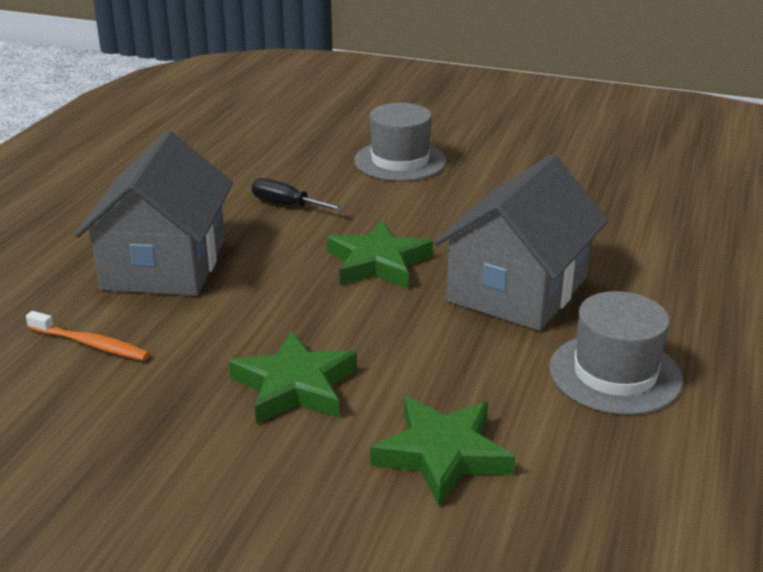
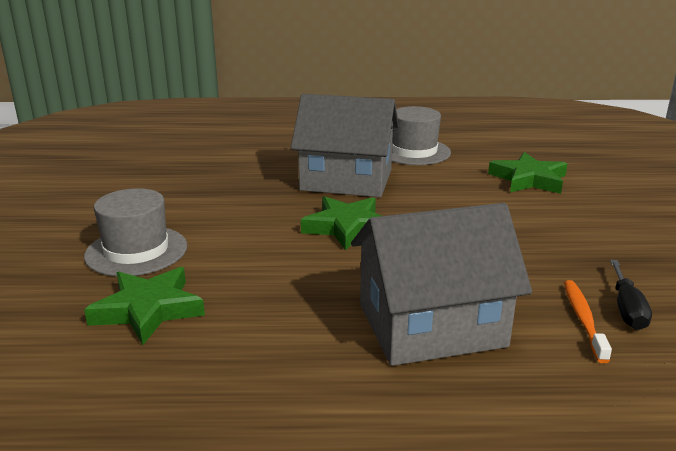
camera: 110 degrees left, 5 degrees down
green star [229,331,357,424] -> green star moved to [84,267,205,345]
black screwdriver [252,178,345,211] -> black screwdriver moved to [610,260,652,330]

